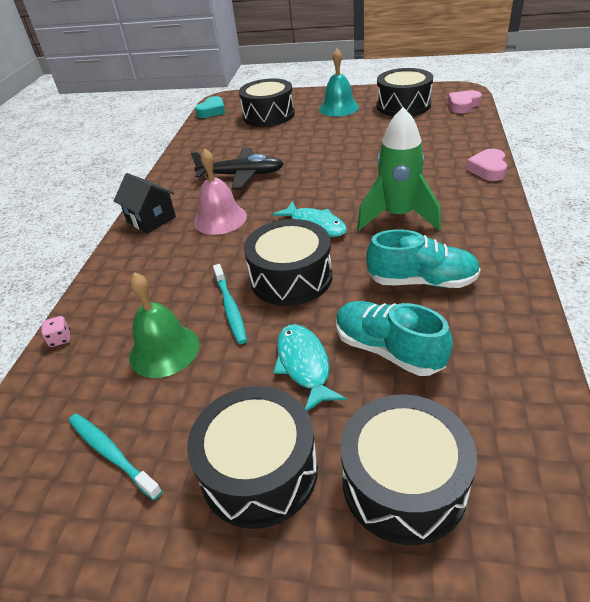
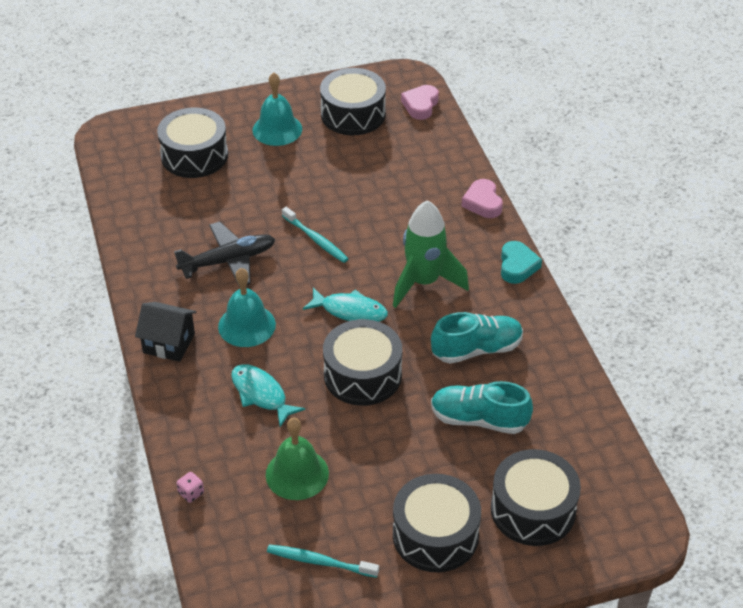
camera: 30 degrees left, 5 degrees up
pink bell [194,149,247,235] -> turquoise bell [218,268,276,347]
turquoise heart [195,96,225,118] -> turquoise heart moved to [501,241,542,284]
turquoise toothbrush [213,264,247,344] -> turquoise toothbrush moved to [282,207,348,263]
turquoise fish [273,324,346,411] -> turquoise fish moved to [231,364,305,427]

